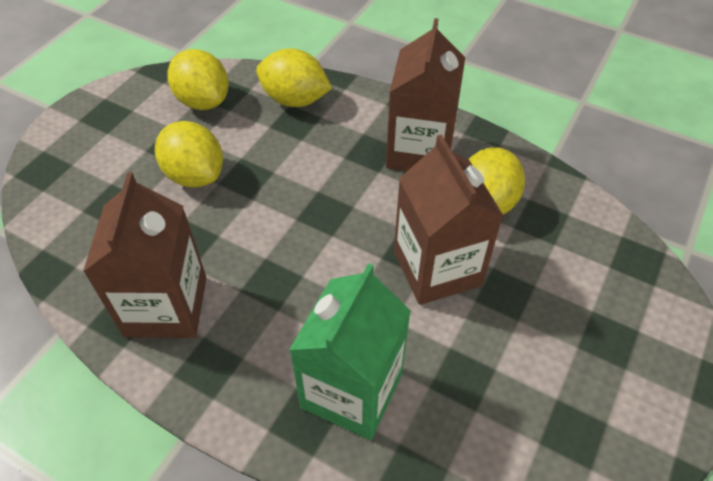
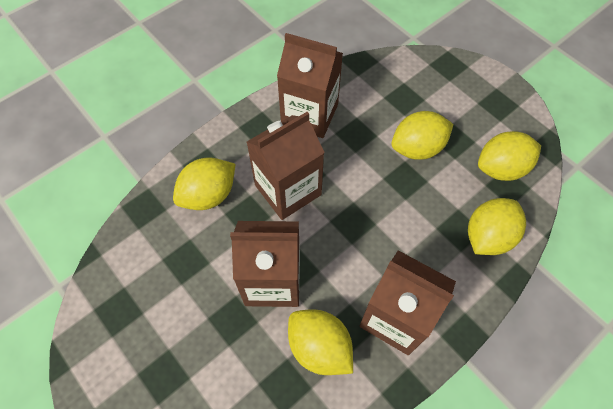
camera: 110 degrees right, 10 degrees up
green carton [289,263,411,440] -> yellow lemon [173,157,235,210]
none -> brown carton [247,112,325,220]

